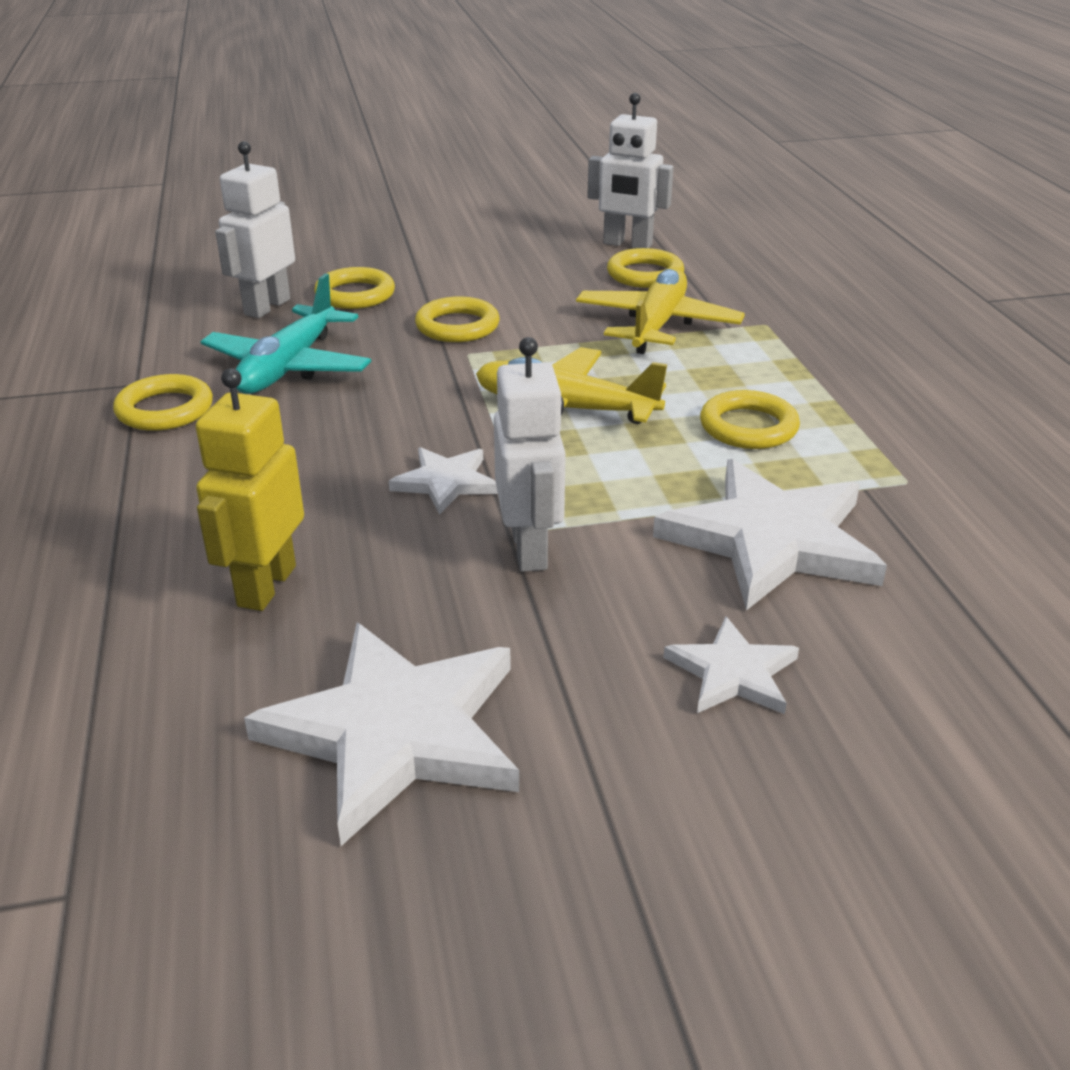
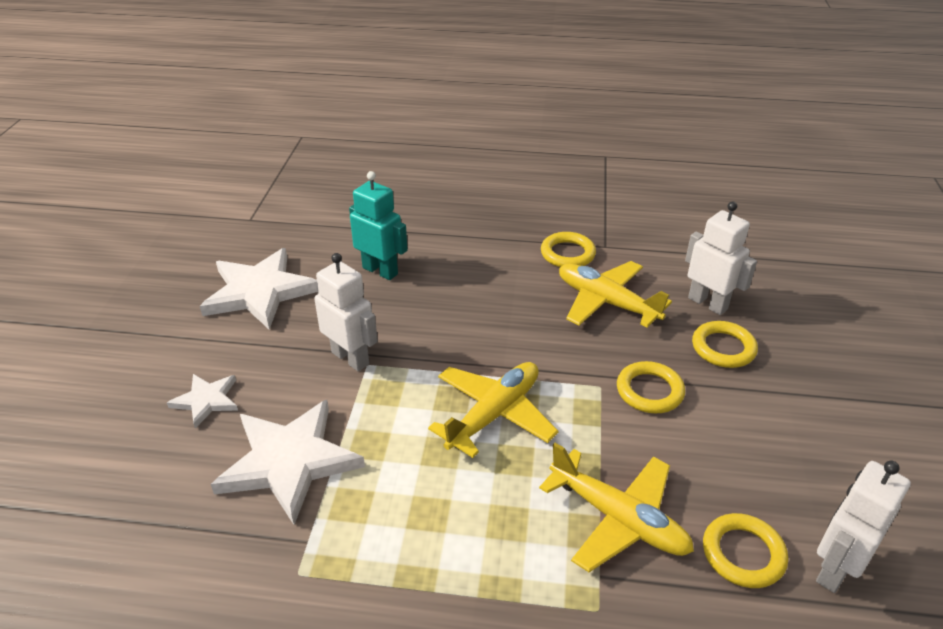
camera: 110 degrees right, 5 degrees up
yellow robot [196,368,304,611] -> turquoise robot [349,171,408,280]
turquoise plane [201,273,371,394] -> yellow plane [559,261,672,327]
white star [389,447,498,515] -> none
white robot [494,337,566,572] -> white robot turned 150 degrees counterclockwise [314,253,378,372]
yellow ring [700,390,800,449] -> none

